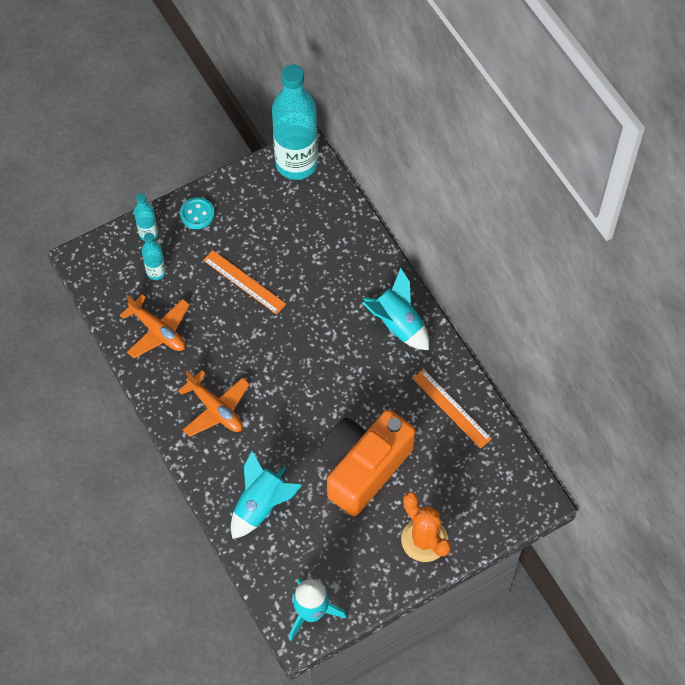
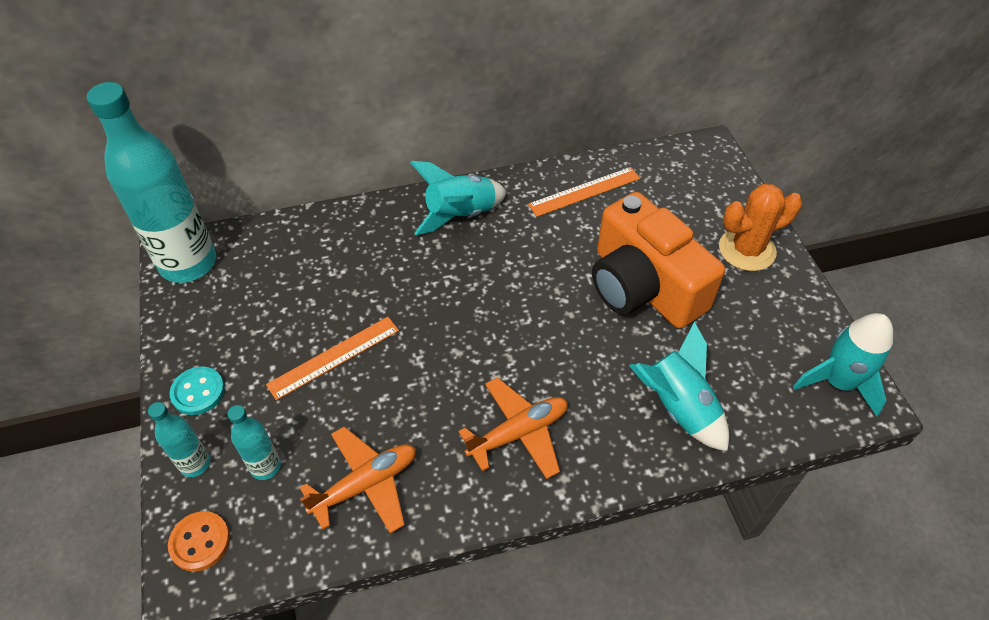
camera: 75 degrees left, 10 degrees down
none -> orange button [168,511,230,572]

